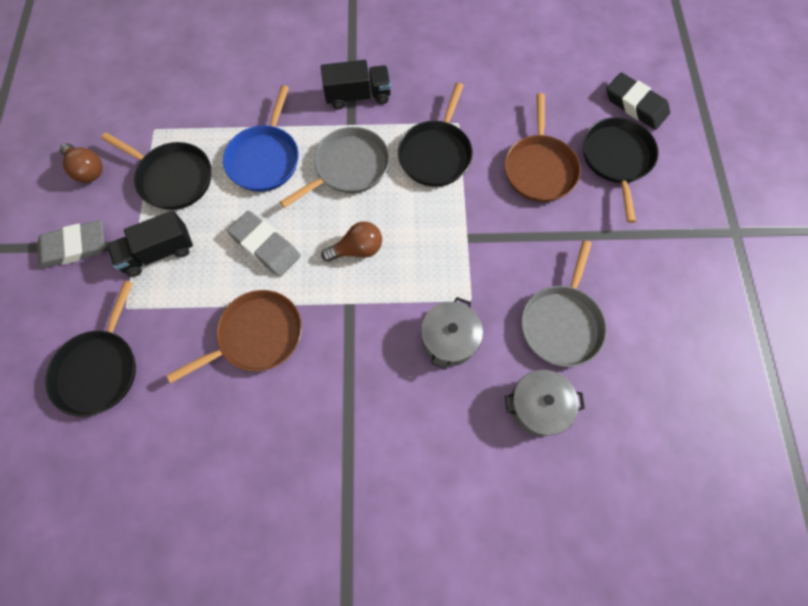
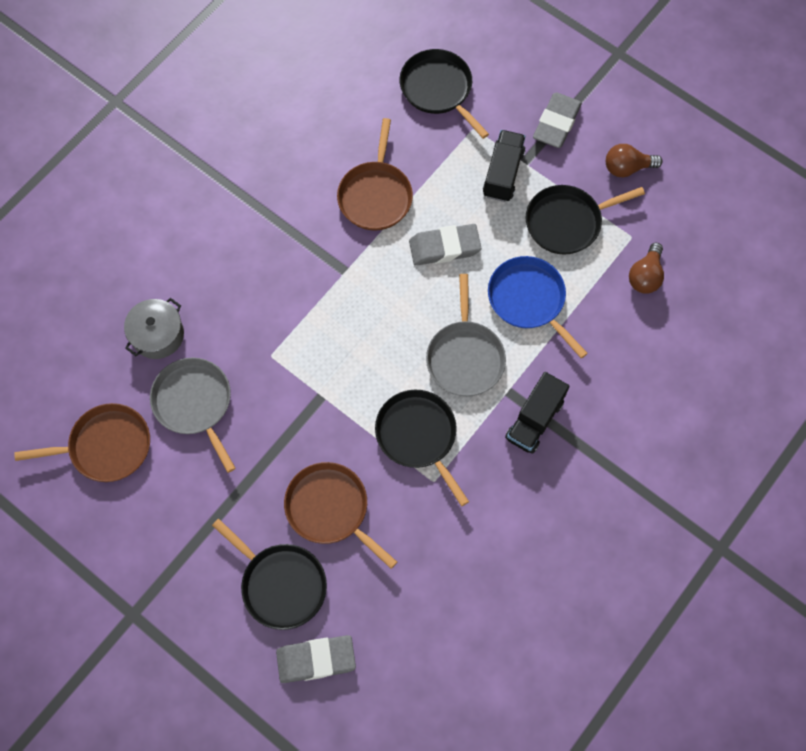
camera: 130 degrees right, 0 degrees up
brown light bulb [321,221,382,262] -> brown light bulb moved to [629,243,664,294]
grey pot [421,297,483,369] -> none
black eraser [606,72,670,130] -> grey eraser [276,635,356,683]
none -> brown pan [14,403,150,482]

